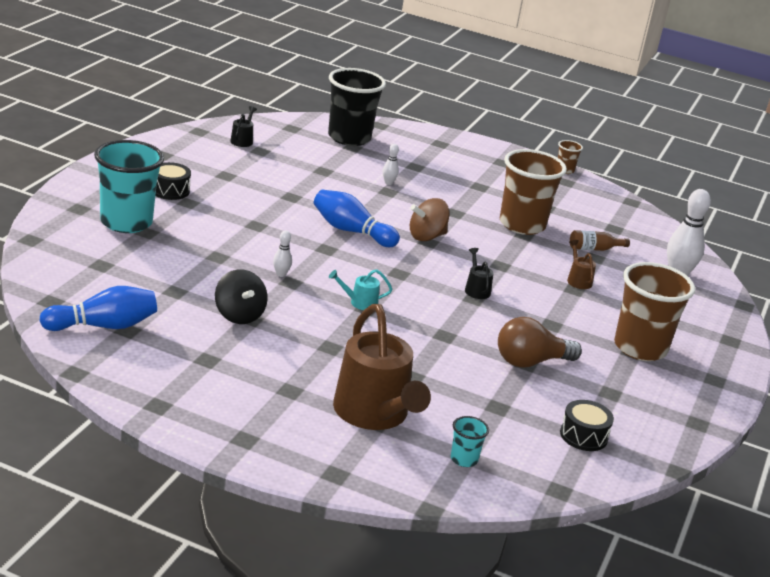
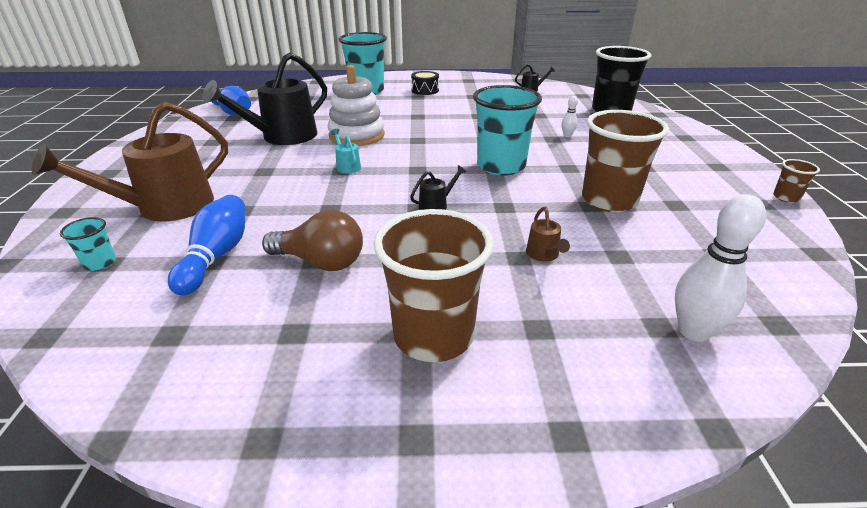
camera: 70 degrees right, 5 degrees up
black spinning top [215,269,268,324] -> black watering can [202,52,327,145]
white bowling pin [273,230,292,277] -> white stacking toy [328,65,385,146]
blue bowling pin [314,190,400,247] -> blue bowling pin moved to [168,195,245,295]
brown spinning top [410,198,450,241] -> turquoise cup [473,85,542,176]
brown light bulb [498,317,582,368] -> brown light bulb turned 150 degrees clockwise [262,210,363,271]
black drum [560,400,614,451] -> none
brown watering can [567,240,596,289] -> brown watering can turned 120 degrees clockwise [526,207,570,261]
brown bottle [570,230,630,251] -> none

